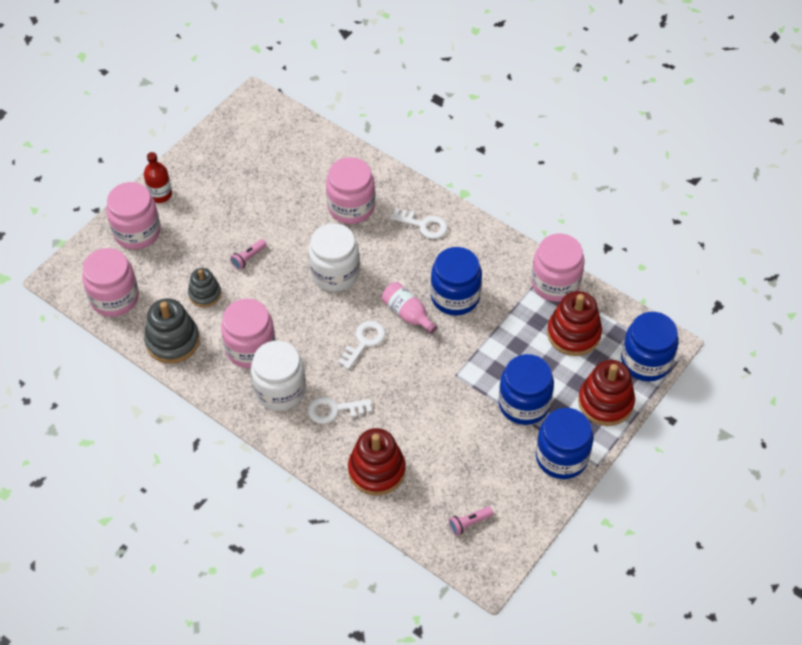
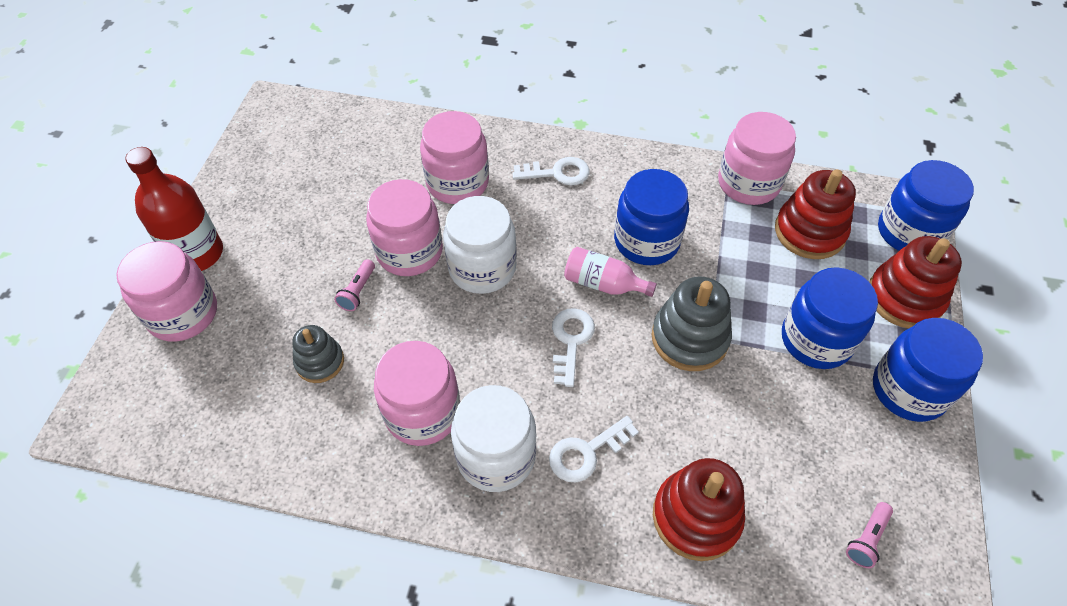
camera: 25 degrees left, 0 degrees up
pink jar [82,248,139,317] -> pink jar moved to [366,179,443,276]
red bottle [144,152,172,203] -> red bottle [125,147,223,271], size x1.62
grey stacking toy [144,298,200,364] -> grey stacking toy moved to [652,276,732,371]

